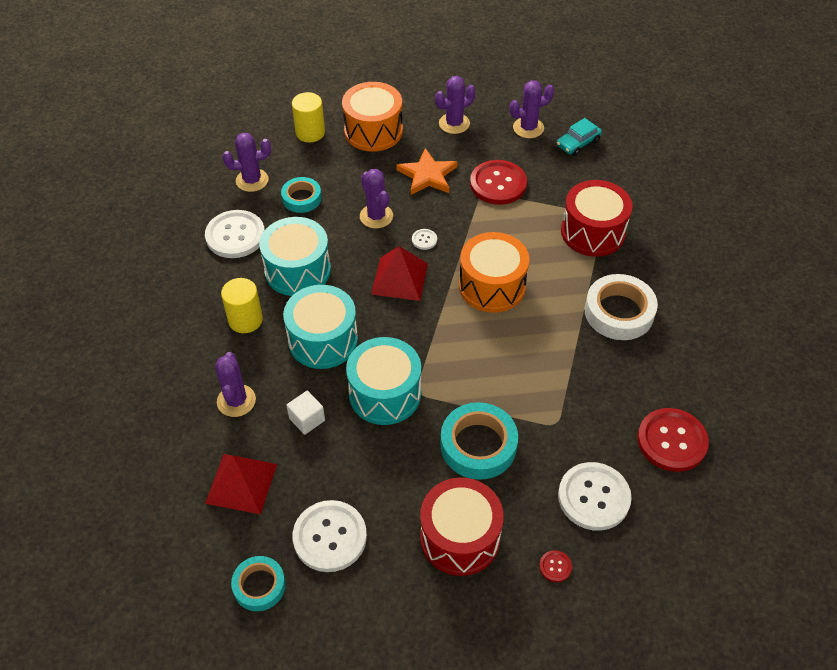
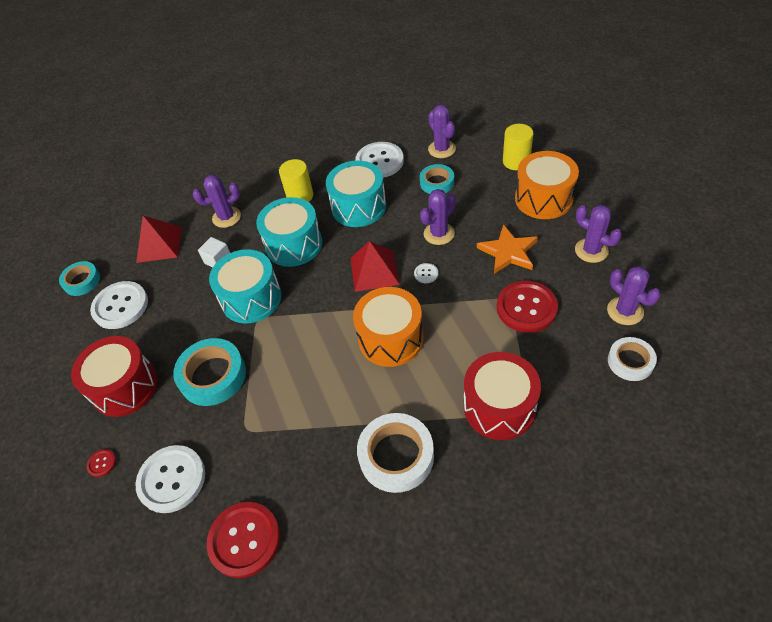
camera: 80 degrees right, 0 degrees up
turquoise car [556,118,602,156] -> white tape [608,337,657,381]

